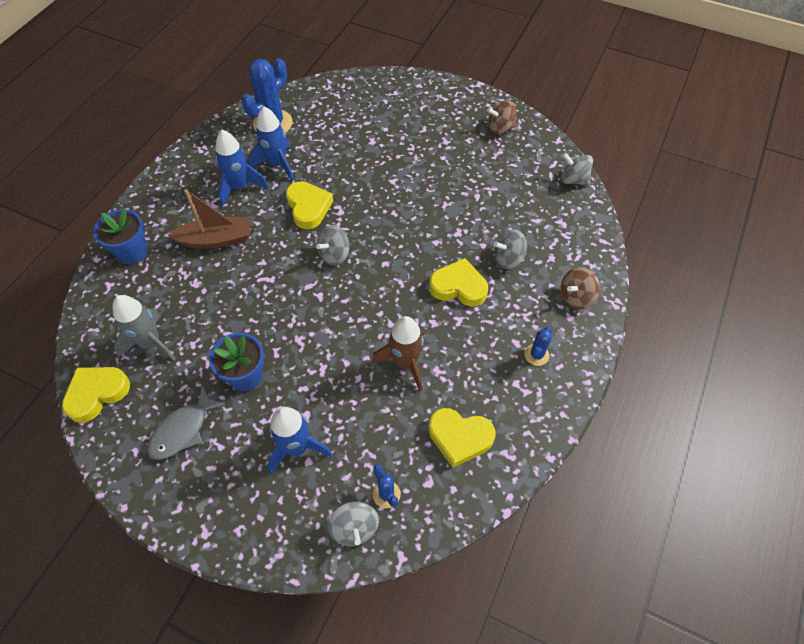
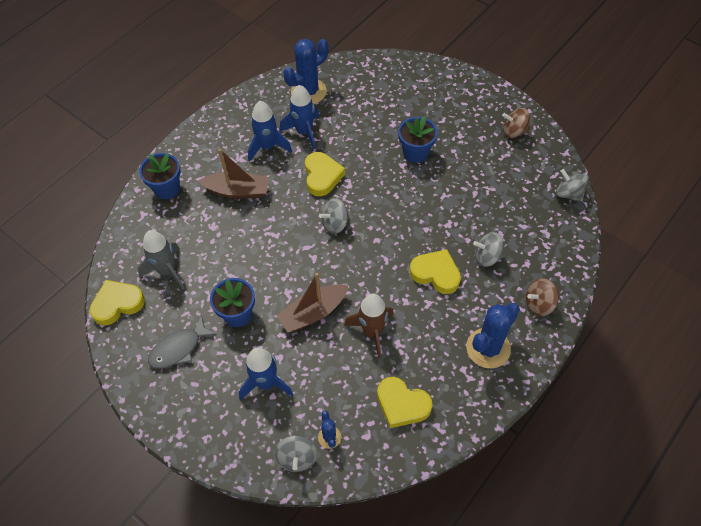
camera: 15 degrees right, 0 degrees up
blue cactus [524,327,552,366] -> blue cactus [466,303,520,368], size x2.00
none -> brown boat [277,273,348,333]
none -> blue flower pot [398,116,438,163]

